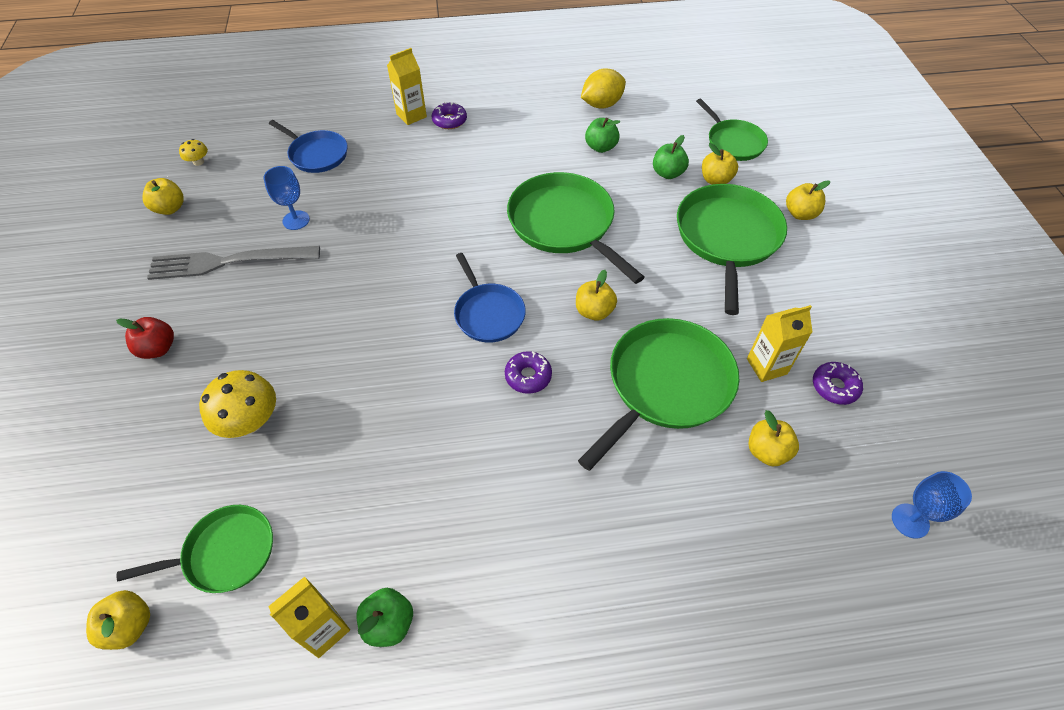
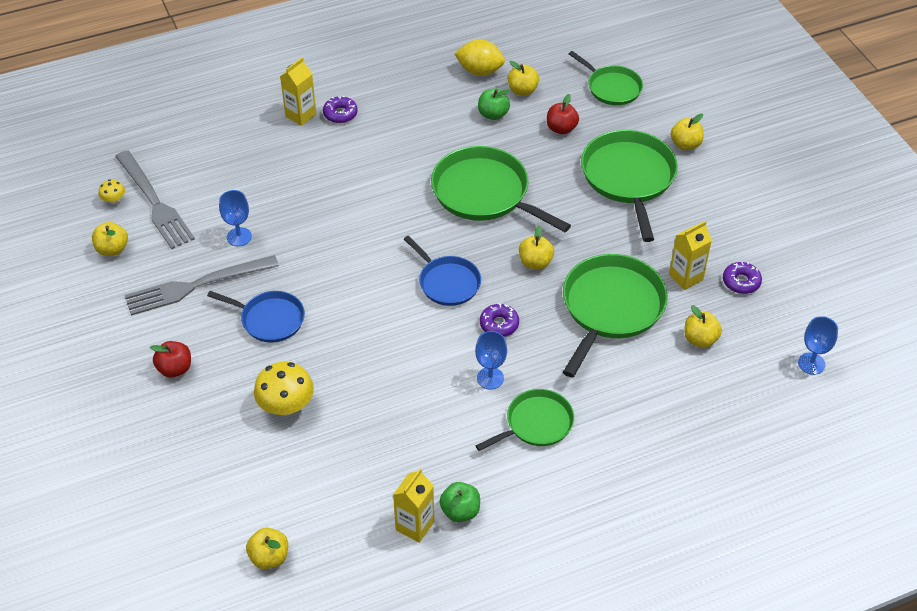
camera: 15 degrees left, 5 degrees down
green pan [116,505,273,593] -> green pan moved to [475,389,574,451]
blue pan [269,120,348,173] -> blue pan moved to [207,291,305,343]
yellow lemon [581,68,626,109] -> yellow lemon turned 60 degrees clockwise [454,39,505,76]
green apple [653,135,689,179] -> red apple [547,94,579,134]
yellow apple [702,143,738,185] -> yellow apple moved to [508,61,539,96]
none -> grey fork [115,150,195,249]
none -> blue goblet [475,331,507,389]

